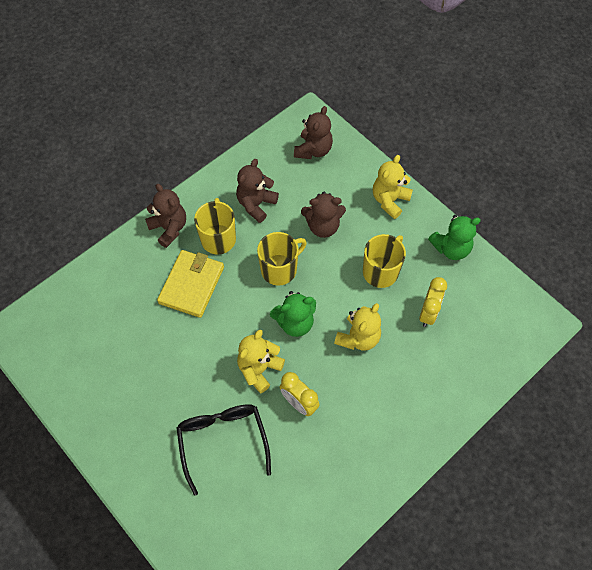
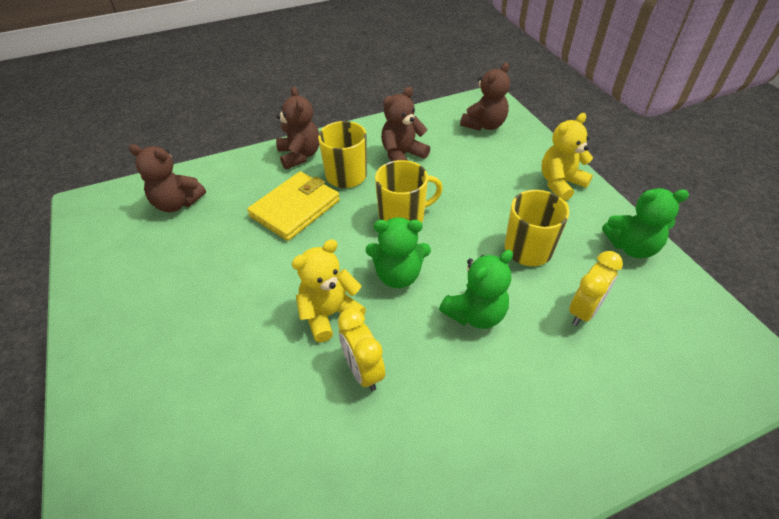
camera: 20 degrees right, 15 degrees down
black glasses [176,404,271,496] -> none
brown teddy bear [301,192,346,238] -> brown teddy bear moved to [129,144,206,212]
yellow teddy bear [334,303,381,351] -> green teddy bear [439,250,513,329]

